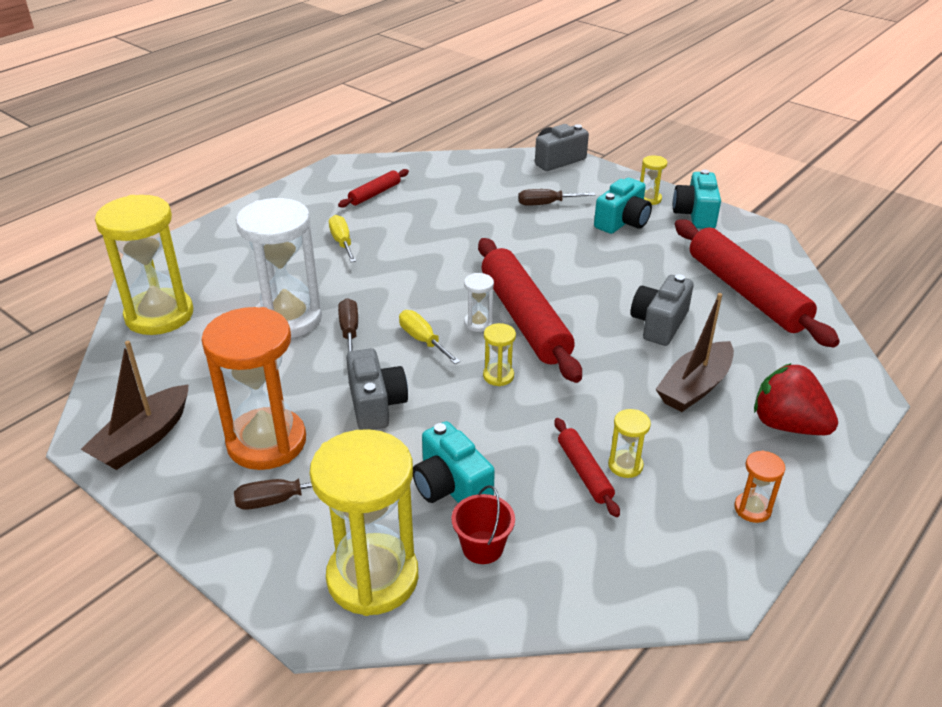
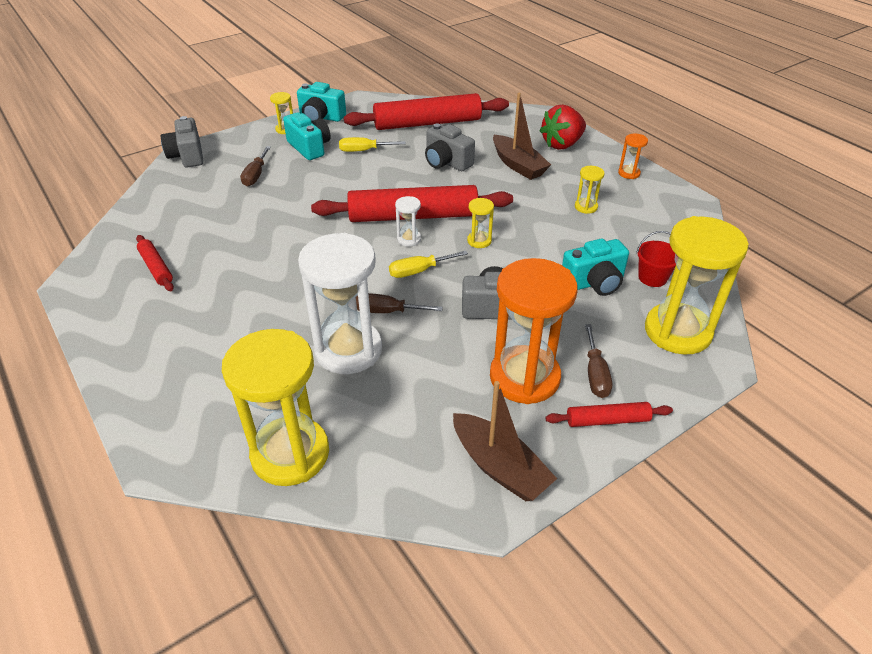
camera: 75 degrees left, 5 degrees up
yellow screwdriver [329,215,356,262] -> yellow screwdriver moved to [339,137,406,152]
red rolling pin [554,418,620,517] -> red rolling pin moved to [545,402,673,427]

